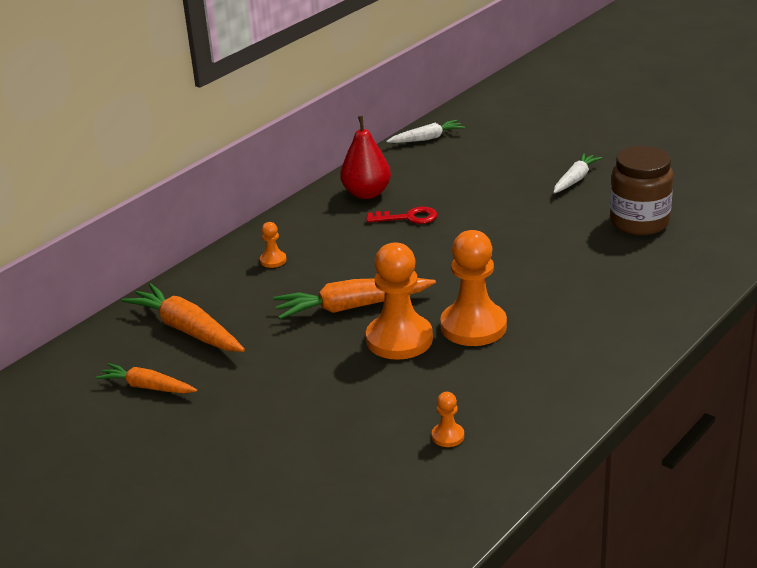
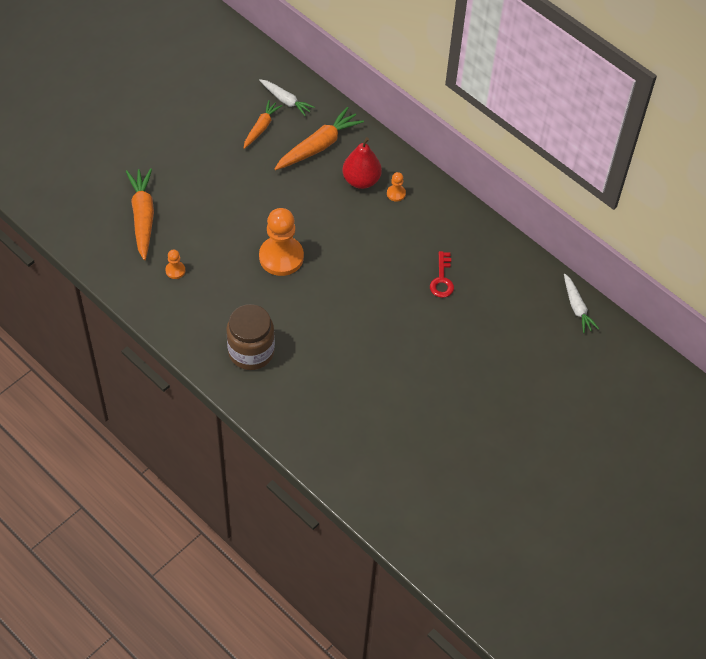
camera: 90 degrees right, 25 degrees up
orange carrot [273,278,436,319] -> orange carrot moved to [126,168,154,260]
red pear [340,116,391,199] -> red pear moved to [342,137,382,189]
orange pawn [440,230,507,346] -> none
white carrot [553,153,602,193] -> white carrot moved to [259,79,315,116]
brown jar [610,146,673,235] -> brown jar moved to [226,304,275,370]

